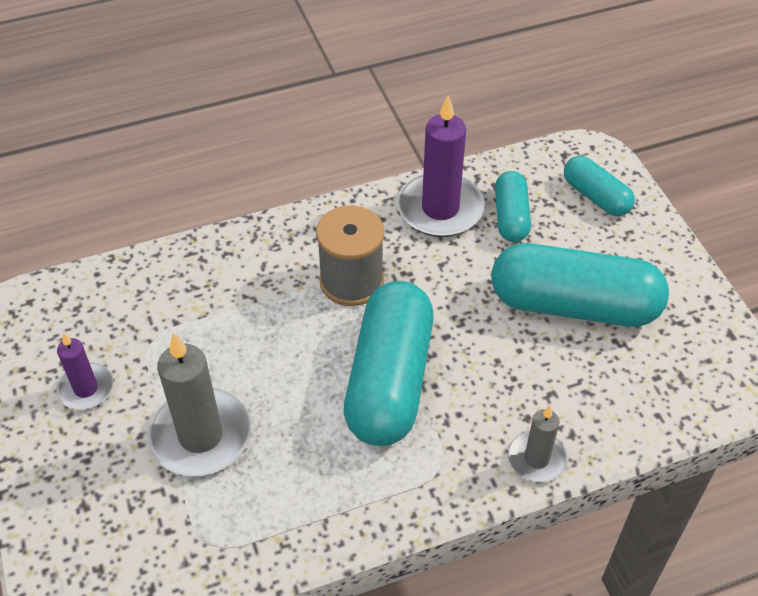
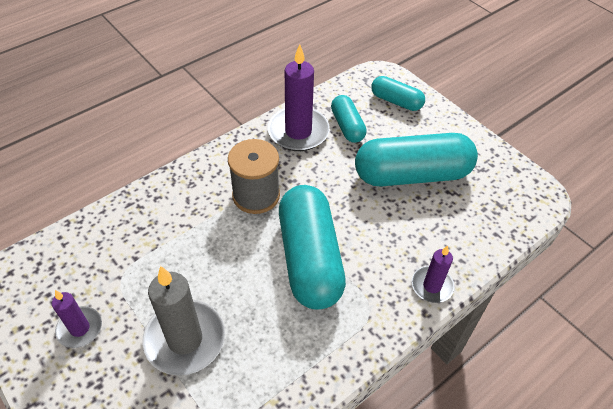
camera: 20 degrees left, 0 degrees up
grey candle [508,405,567,482] -> purple candle [412,246,455,303]

